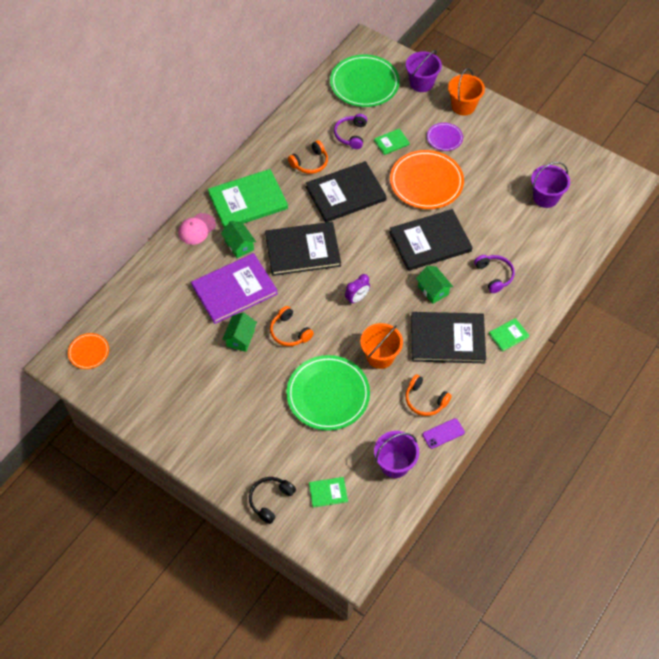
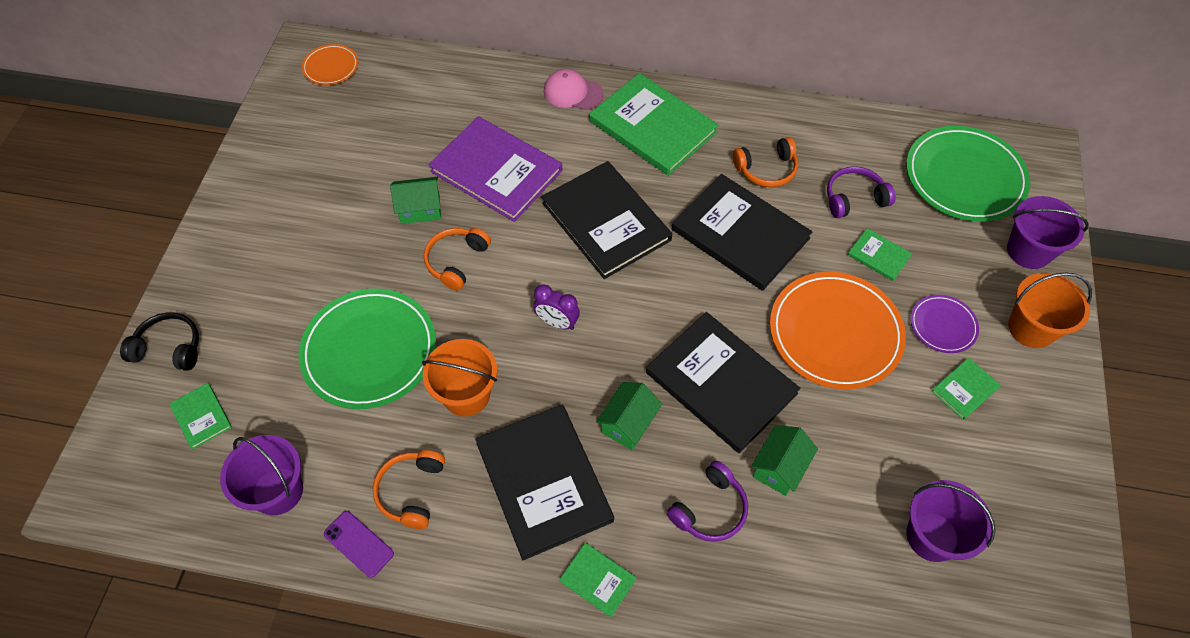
camera: 65 degrees right, 0 degrees up
green house [221,221,256,258] -> green house moved to [751,425,818,496]
orange headphones [288,140,328,174] -> orange headphones turned 45 degrees counterclockwise [733,137,798,187]
none -> green book [931,358,1001,420]

